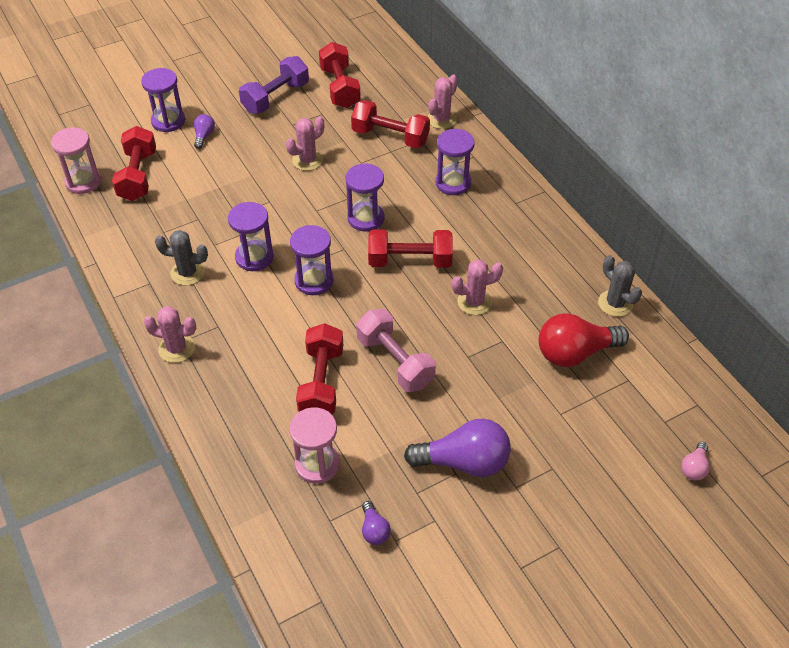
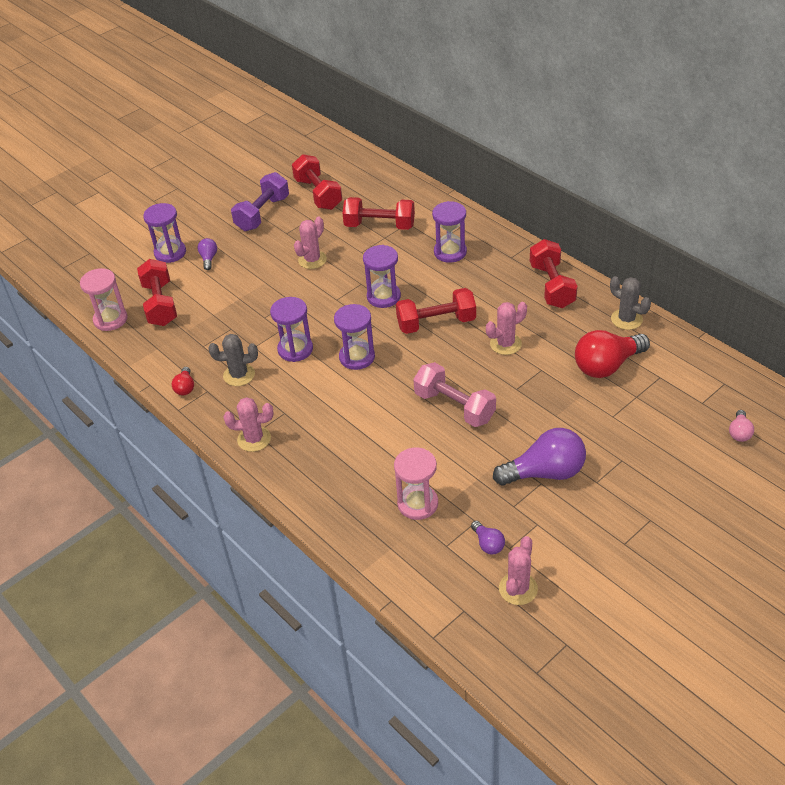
camera: 10 degrees left, 5 degrees down
red dumbbell [296,323,343,414] -> red dumbbell moved to [530,239,578,308]
pink cactus [427,74,458,129] -> pink cactus moved to [499,536,538,605]
none -> red light bulb [172,367,194,395]

